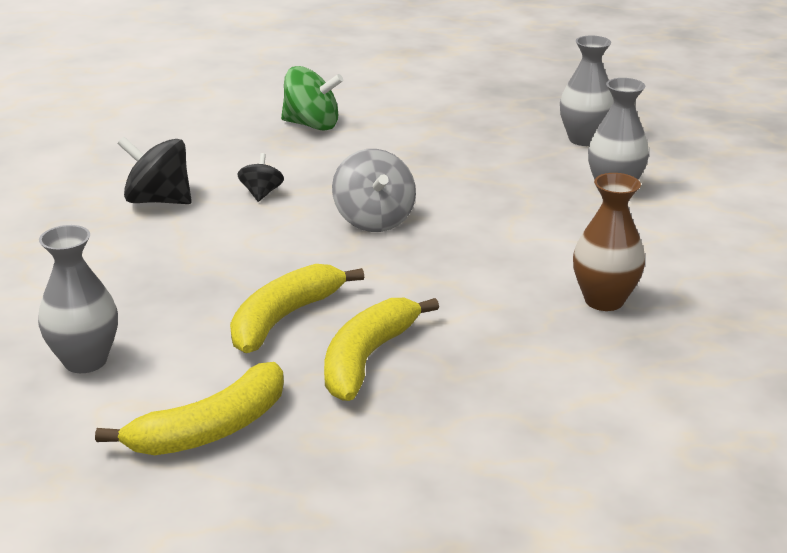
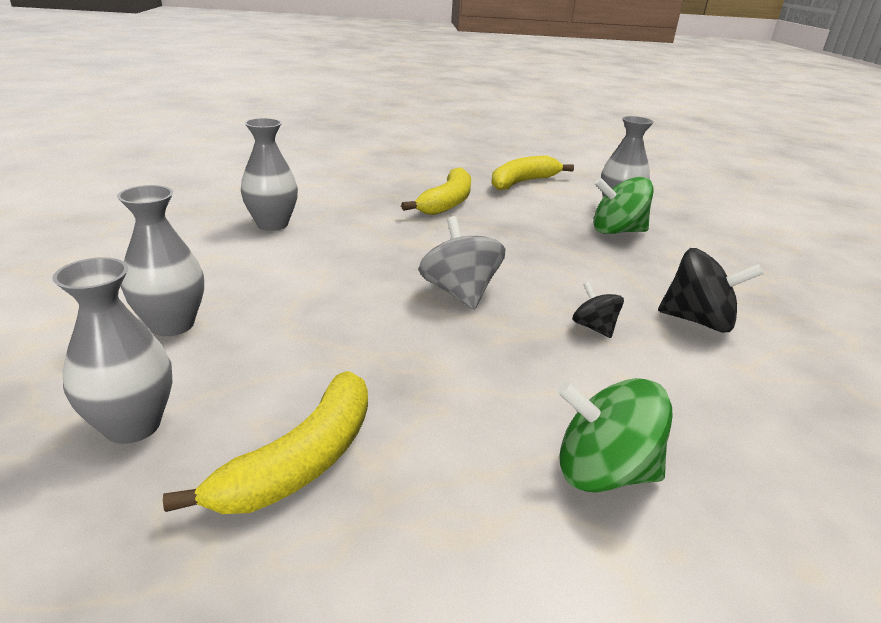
camera: 175 degrees right, 0 degrees up
yellow banana [230,264,364,353] -> yellow banana moved to [163,371,368,514]
black spinning top [238,153,284,202] -> black spinning top turned 150 degrees clockwise [573,282,624,338]
brown vase [573,173,645,311] -> grey vase [241,118,298,231]
none -> green spinning top [593,177,653,234]

